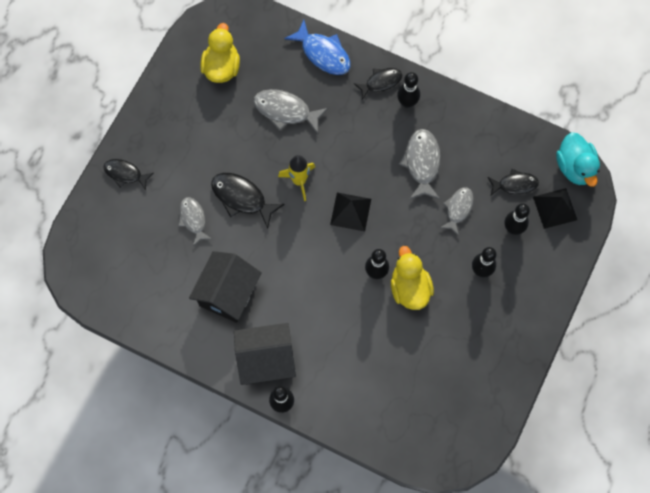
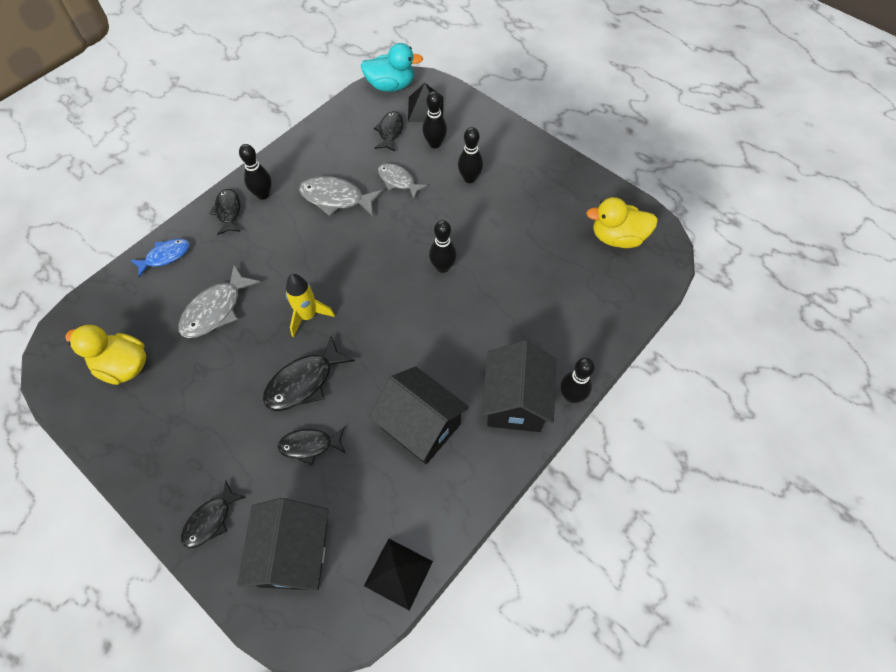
camera: 75 degrees left, 10 degrees down
grey fish [178,197,212,246] -> black fish [277,427,345,465]
blue fish [284,20,350,75] -> blue fish [130,239,190,277], size x0.67
black pyramid [330,192,371,231] -> black pyramid moved to [364,538,433,610]
yellow duck [391,246,434,310] -> yellow duck moved to [586,197,658,248]
none -> black house [237,498,329,591]

